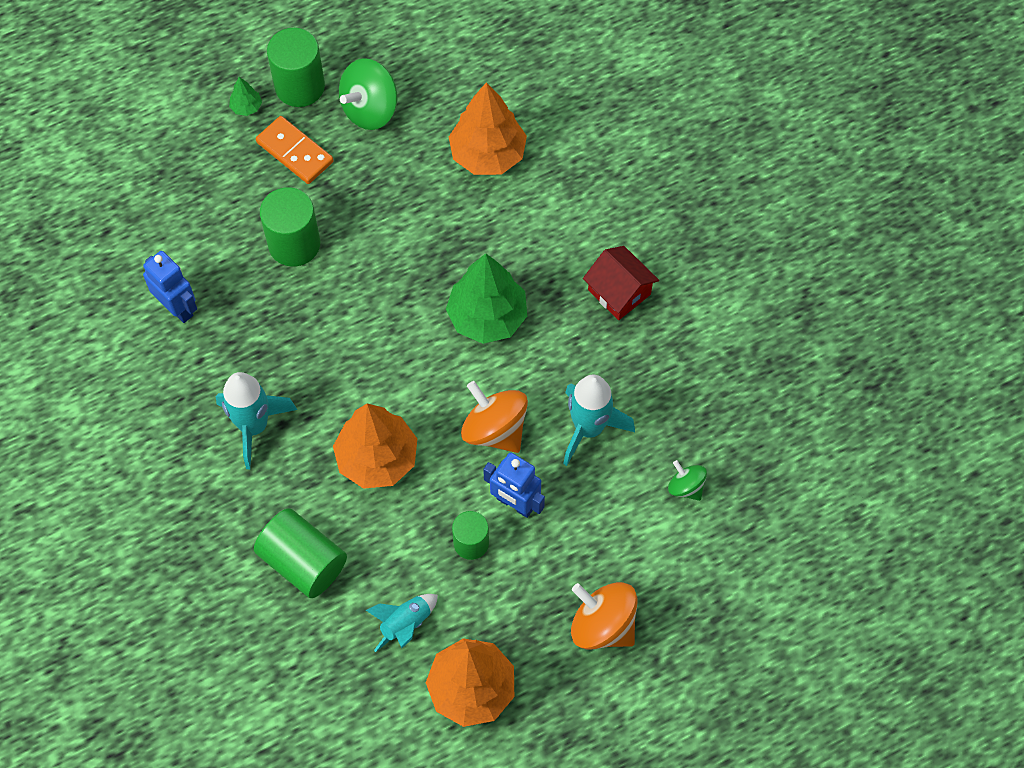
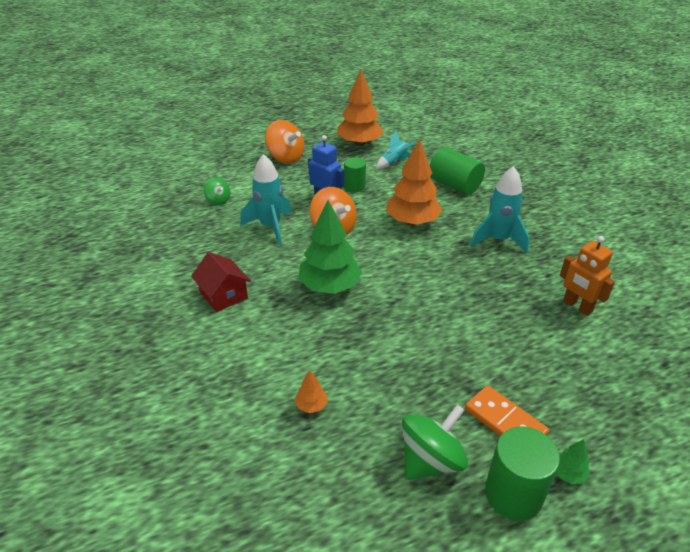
camera: 175 degrees left, 25 degrees down
blue robot [143,251,197,323] -> orange robot [560,236,615,316]
green cylinder [260,187,320,267] -> none
orange tree [449,82,527,175] -> orange tree [295,370,328,413], size x0.43

